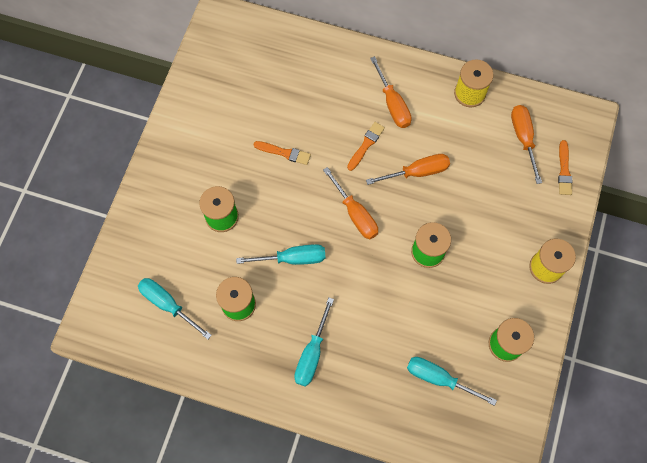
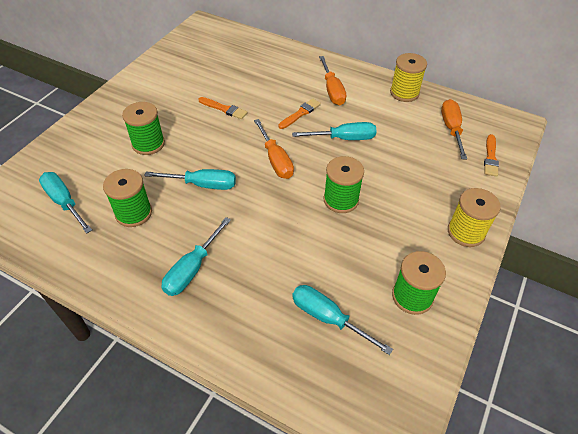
camera: 10 degrees right, 20 degrees down
orange screwdriver [366,154,450,185] -> turquoise screwdriver [292,122,377,140]

